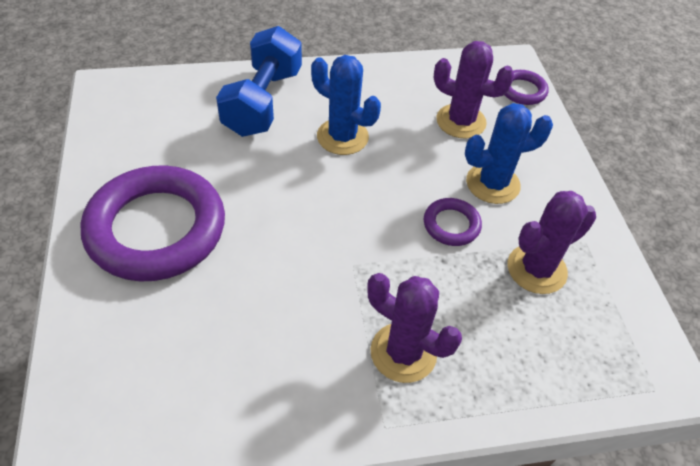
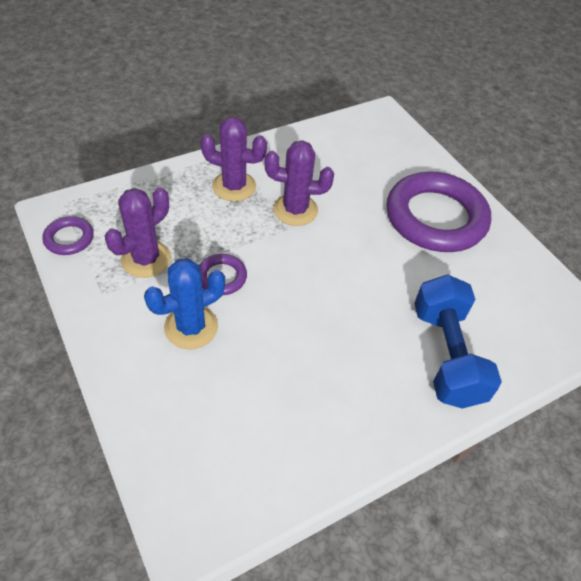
camera: 160 degrees right, 0 degrees up
blue cactus [311,55,381,155] -> none
purple cactus [434,41,514,139] -> purple cactus moved to [264,140,334,226]
purple ring [504,70,549,105] -> purple ring moved to [42,216,94,255]

